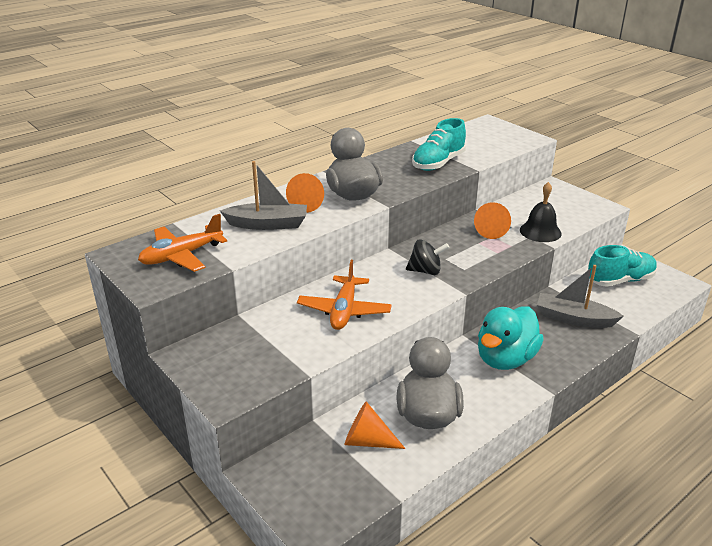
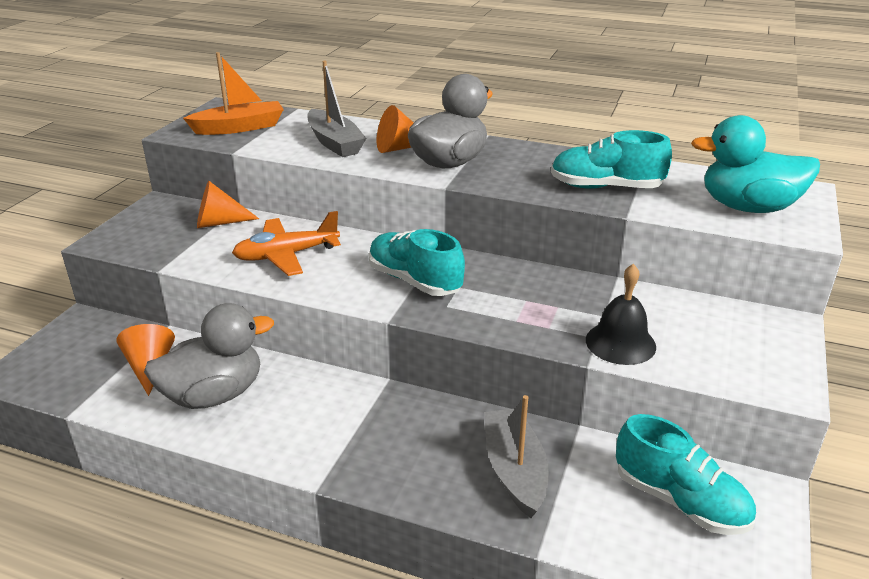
camera: 60 degrees right, 0 degrees up
orange plane [138,214,227,272] -> orange boat [183,52,284,135]
black spinning top [406,239,449,275] -> turquoise shoe [369,229,465,296]
orange cone [474,202,511,239] -> orange cone moved to [197,181,259,228]
turquoise duck [478,306,544,370] -> turquoise duck moved to [691,115,820,213]

